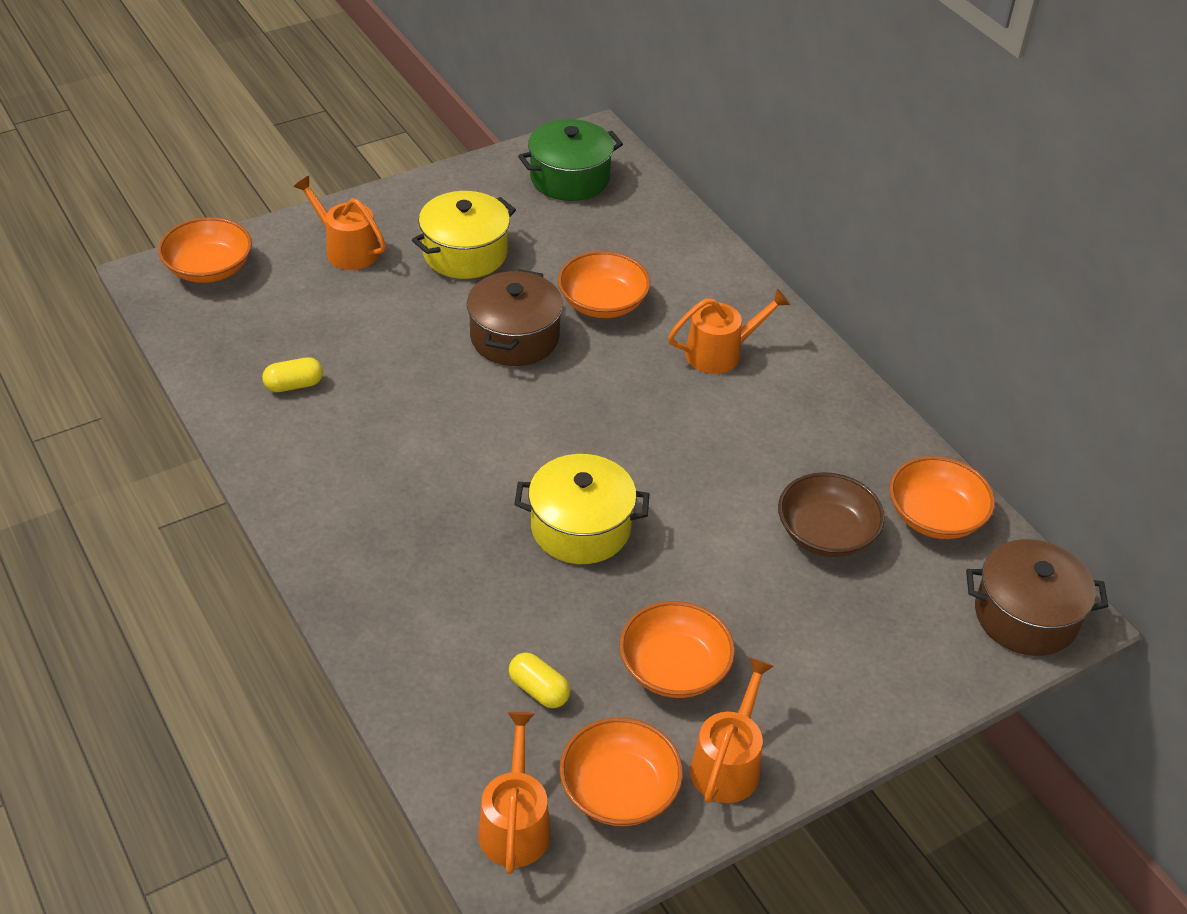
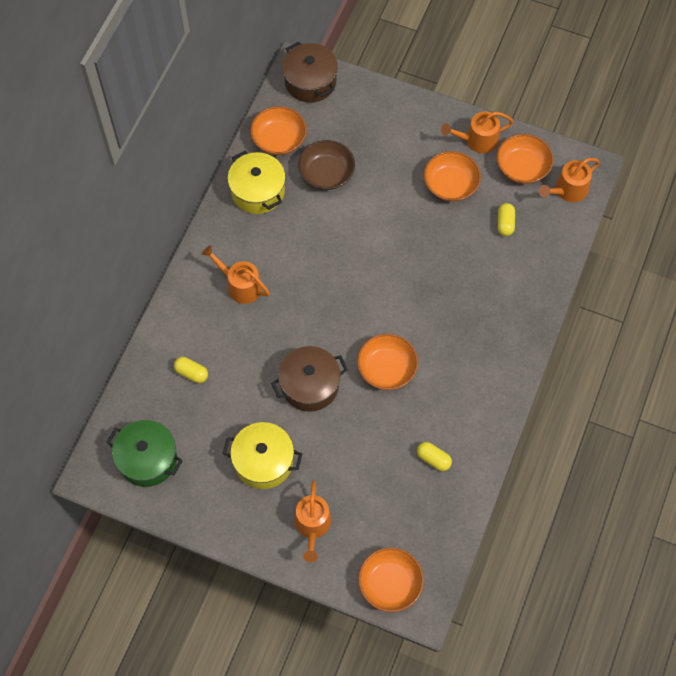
camera: 125 degrees left, 20 degrees up
yellow pot [514,454,649,564] -> yellow pot moved to [228,150,286,214]
orange bowl [558,251,650,318] -> orange bowl moved to [357,334,418,390]
none -> yellow capsule [174,357,208,383]

